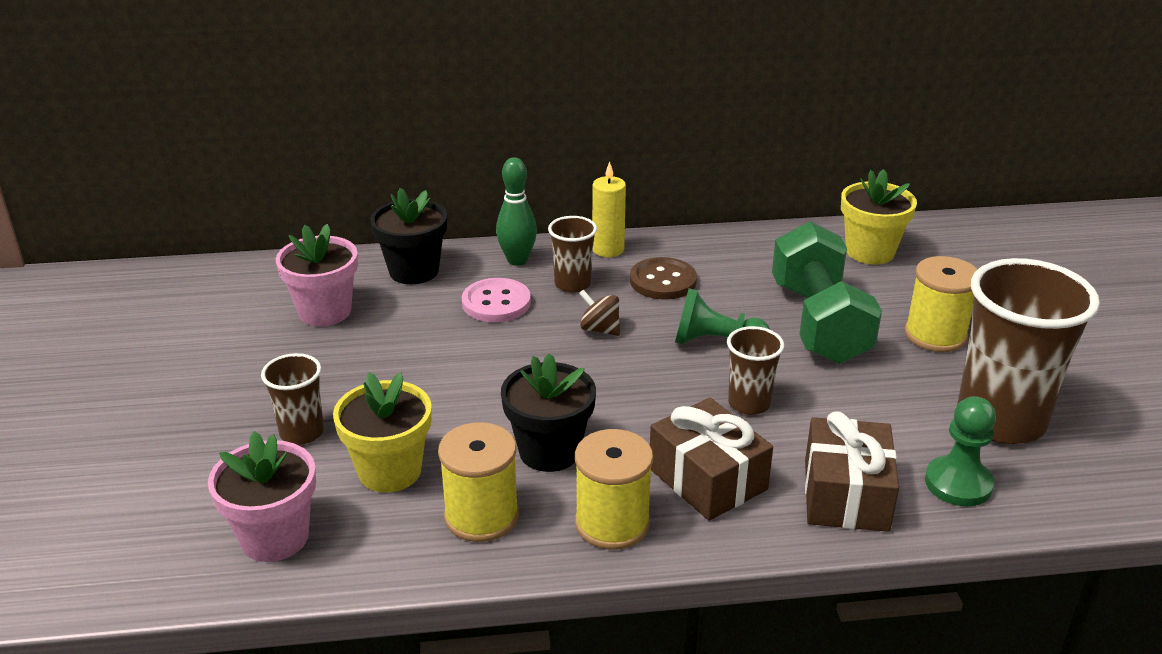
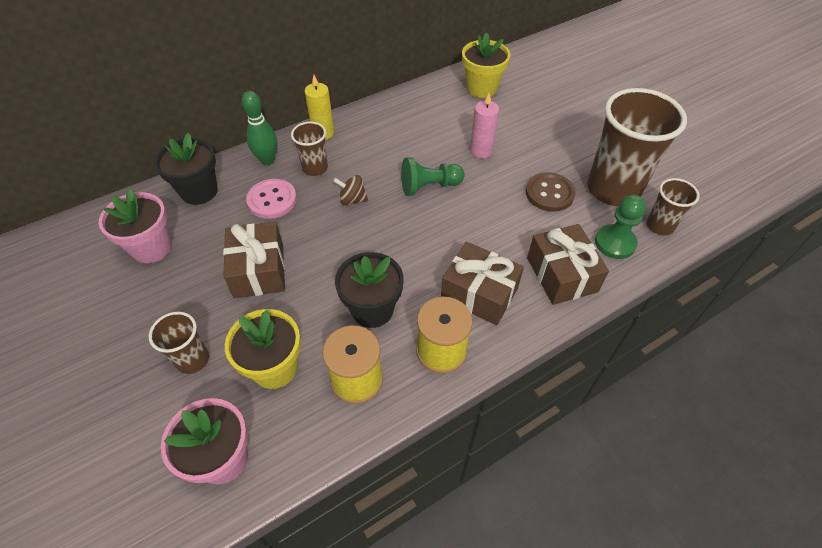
camera: 25 degrees left, 20 degrees up
brown button [630,257,697,300] -> brown button moved to [526,172,576,212]
brown cup [727,326,784,415] -> brown cup moved to [647,178,700,235]
green dumbbell [772,221,882,364] -> pink candle [470,93,499,159]
yellow spool [905,256,978,352] -> none
none -> brown gift [223,222,285,298]

